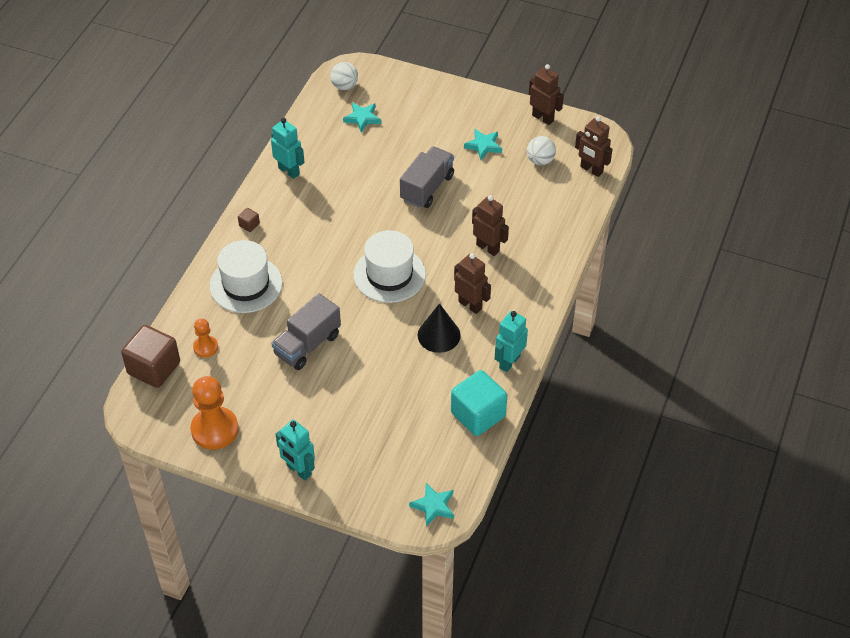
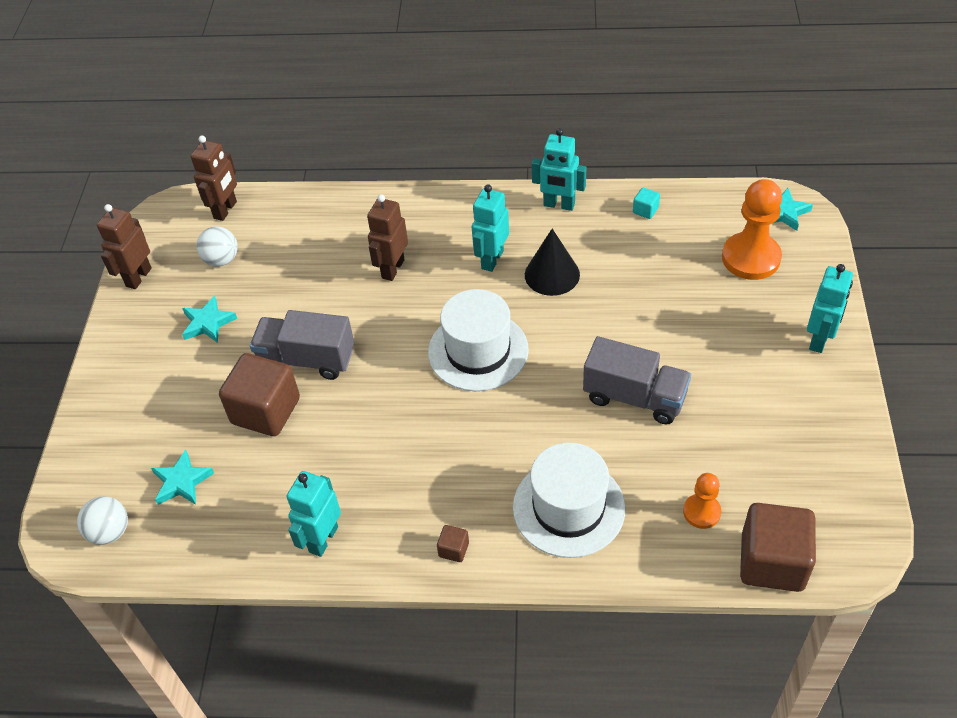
camera: 105 degrees left, 0 degrees up
orange pawn [190,376,239,450] -> orange pawn moved to [722,179,782,280]
turquoise cube [451,370,507,436] -> turquoise cube [633,188,660,219], size x0.42
brown robot [454,253,491,314] -> turquoise robot [472,185,509,272]
none -> brown cube [219,353,300,436]

